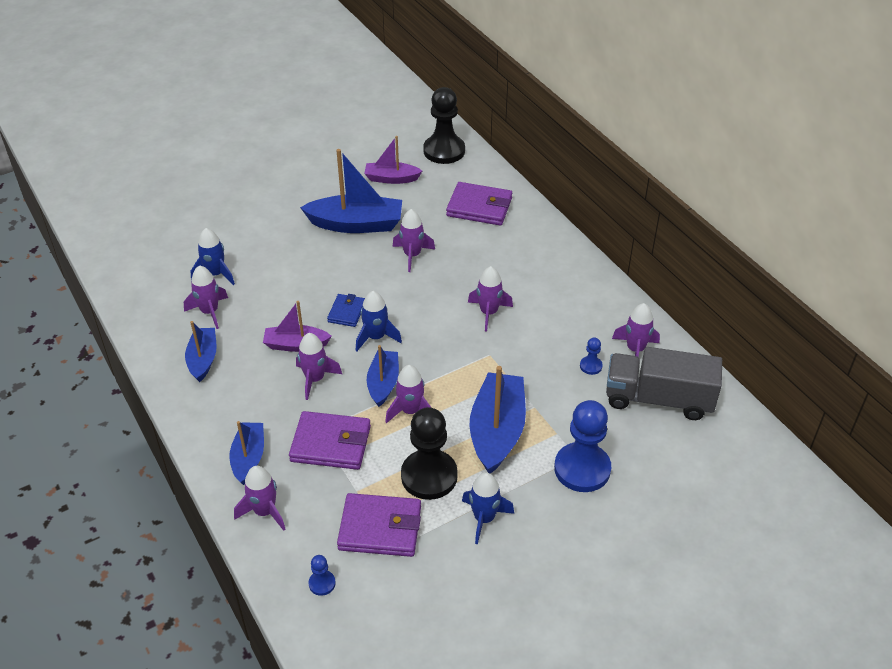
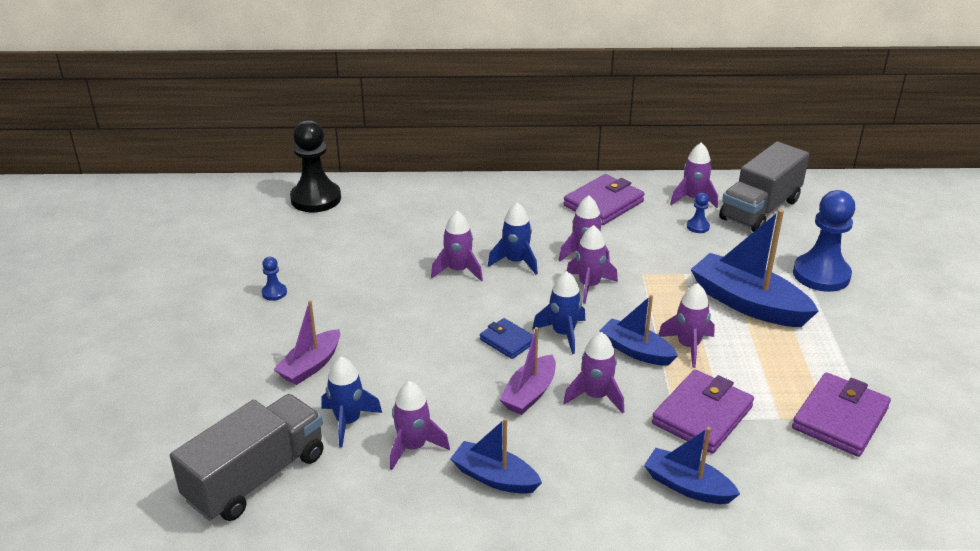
camera: 60 degrees left, 10 degrees down
purple rocket [234,466,285,531] -> purple rocket moved to [567,225,618,304]
blue boat [300,149,402,233] -> none
blue pawn [308,555,336,596] -> blue pawn moved to [261,257,287,301]
purple boat [364,136,422,184] -> purple boat moved to [274,301,340,385]
black pawn [401,407,458,500] -> none
purple wallet [446,182,512,226] -> purple wallet moved to [564,174,645,225]
blue rocket [462,473,514,544] -> blue rocket moved to [488,202,538,275]
none -> grey truck [170,394,324,521]

